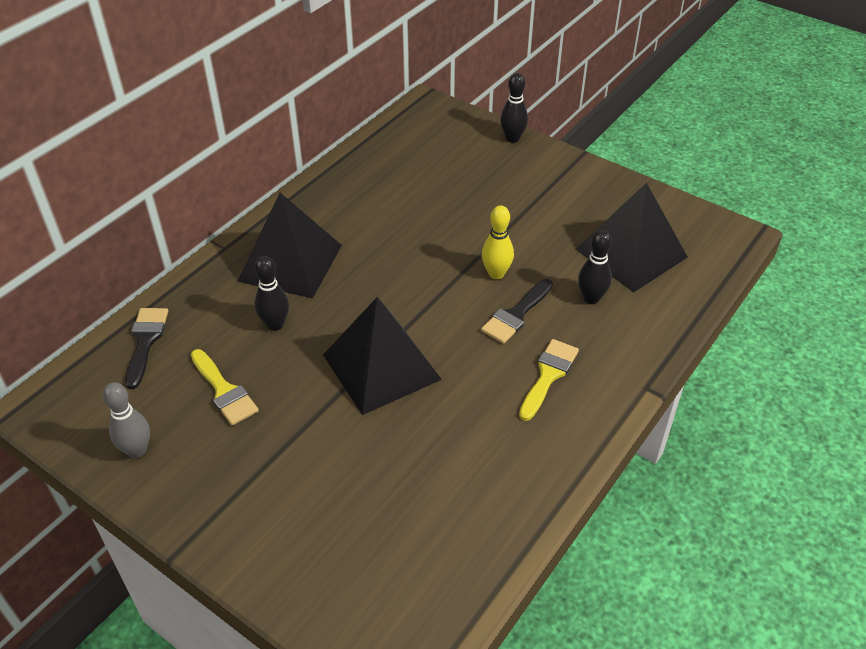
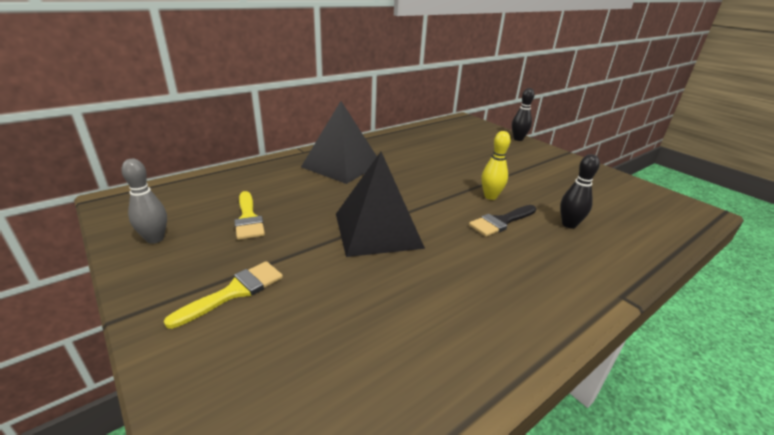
camera: 15 degrees right, 15 degrees down
black brush [125,308,168,389] -> none
black bowling pin [254,256,289,331] -> none
yellow brush [519,339,579,421] -> yellow brush moved to [164,261,283,329]
black pyramid [576,183,688,292] -> none

